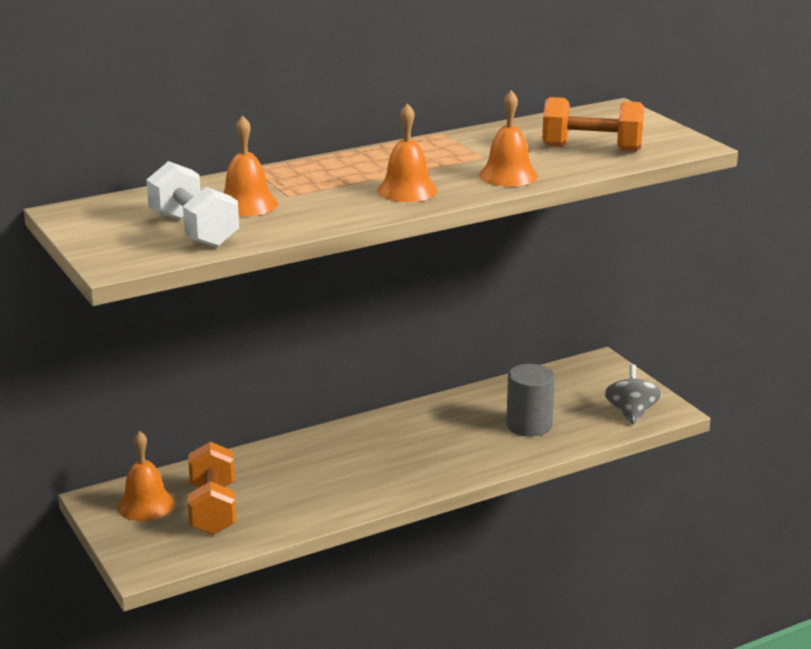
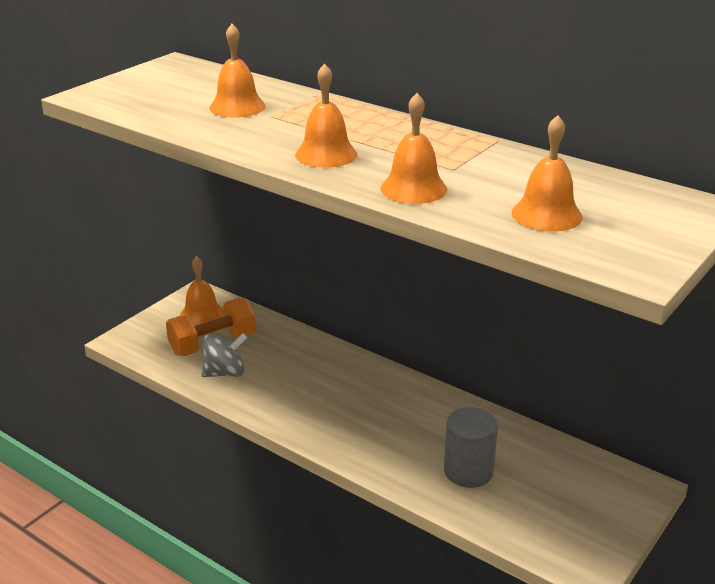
camera: 65 degrees right, 5 degrees up
white dumbbell [146,161,239,248] -> none
orange dumbbell [542,97,644,151] -> orange bell [511,115,582,232]
grey spinning top [605,364,661,424] -> grey spinning top moved to [201,333,247,377]

